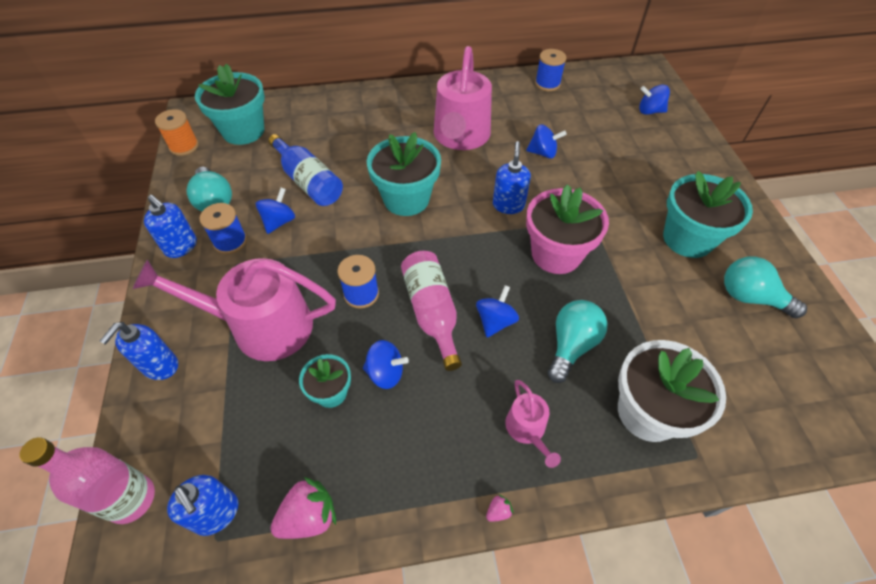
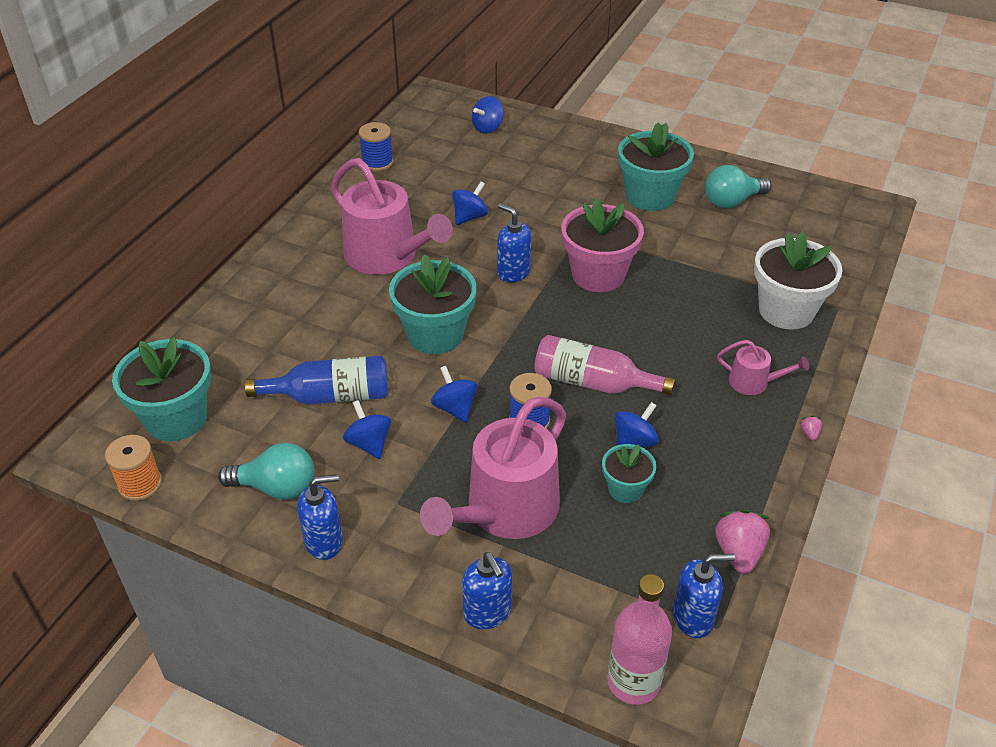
camera: 55 degrees left, 10 degrees down
blue spool [199,203,247,254] -> none
blue spinning top [476,285,519,338] -> blue spinning top moved to [431,366,477,423]
turquoise light bulb [547,300,608,383] -> none

